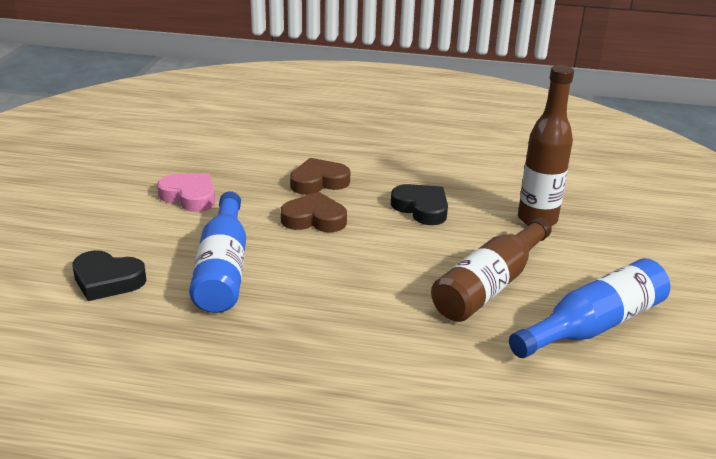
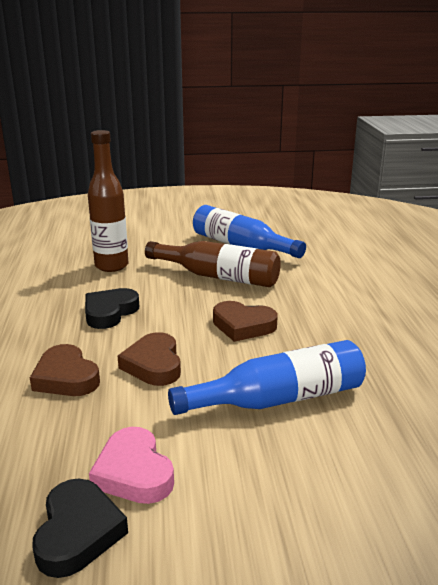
camera: 105 degrees left, 5 degrees down
black heart [72,250,147,301] -> black heart moved to [32,478,128,578]
pink heart [157,173,215,212] -> pink heart turned 45 degrees counterclockwise [89,427,174,504]
none -> brown heart [213,301,278,342]

